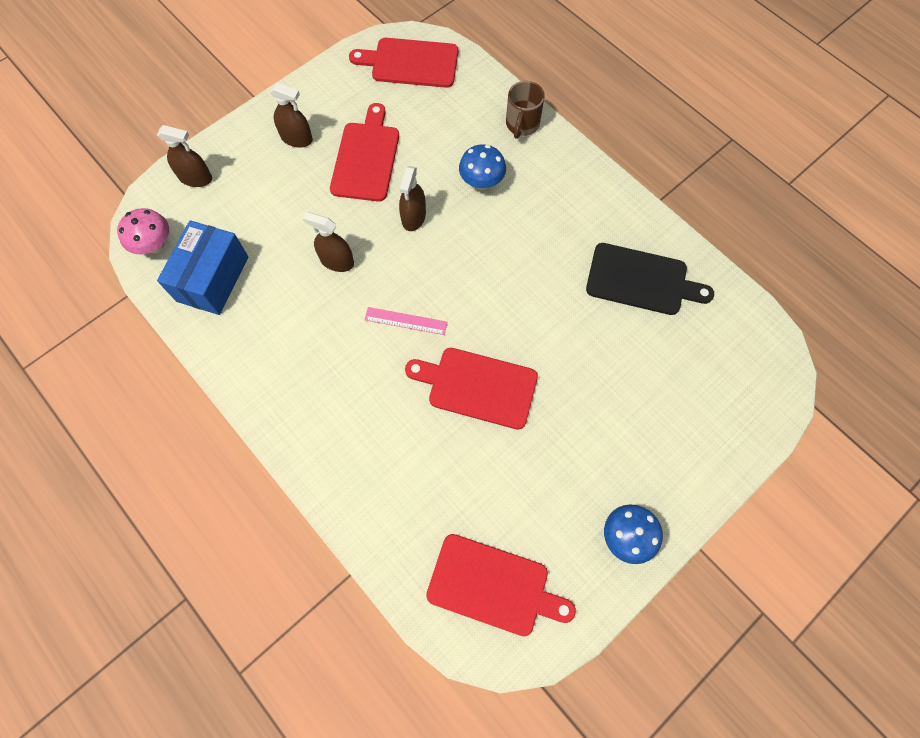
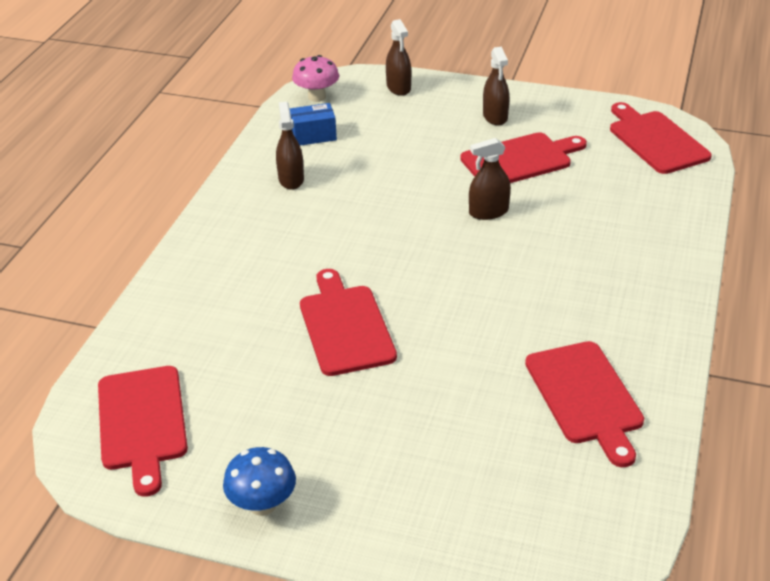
camera: 60 degrees right, 30 degrees down
blue box [157,220,248,315] -> blue box [290,103,337,146], size x0.60
brown spray bottle [302,212,354,272] -> brown spray bottle moved to [276,102,304,190]
pink ruler [364,307,448,335] -> none
blue mushroom [459,144,506,190] -> none
brown mug [506,81,545,139] -> none
black cutting board [586,243,714,315] -> red cutting board [525,341,644,467]

